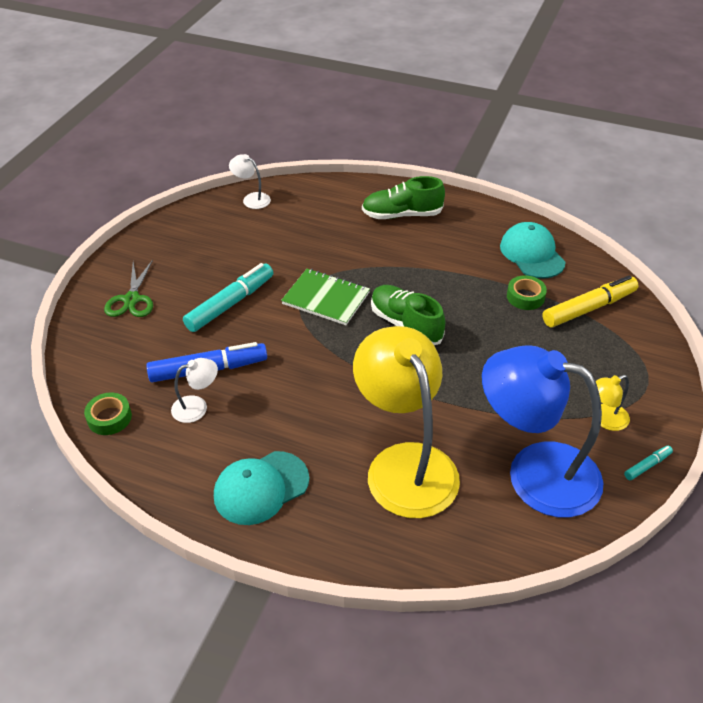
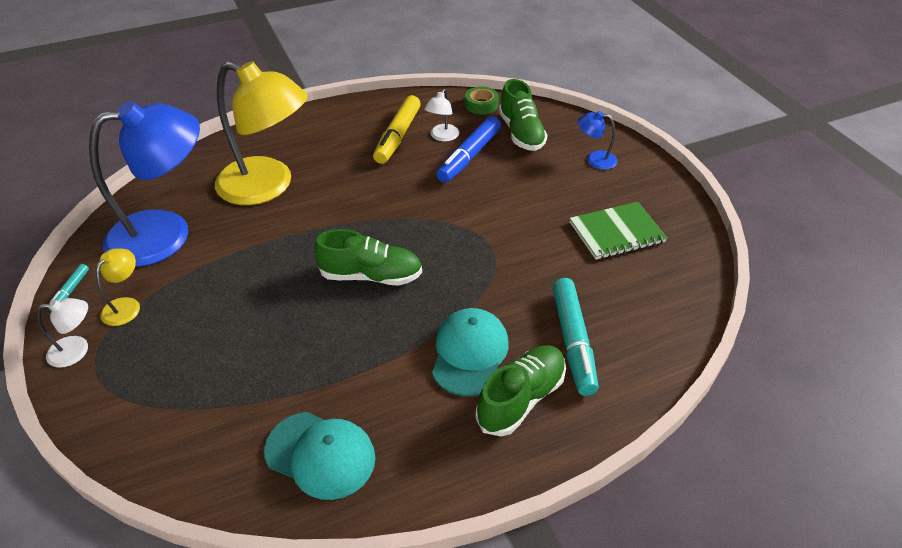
camera: 135 degrees right, 0 degrees up
green scissors [104,260,153,317] -> blue lamp [578,111,618,170]
turquoise marker [183,263,273,332] -> turquoise marker moved to [552,278,599,396]
turquoise cap [214,451,309,525] -> turquoise cap moved to [432,308,509,396]
white lamp [229,154,271,209] -> white lamp moved to [37,298,88,368]
green notebook [281,269,370,325] -> green notebook moved to [570,202,667,260]
green tape [507,275,547,310] -> none
yellow marker [543,275,638,328] -> yellow marker moved to [373,95,421,164]
none -> green shoe [499,79,547,151]

